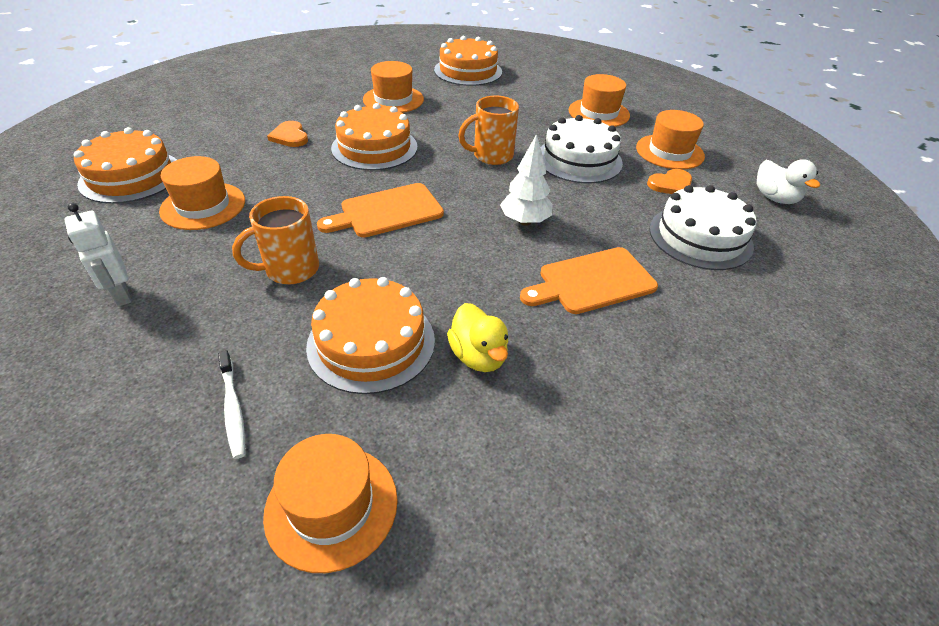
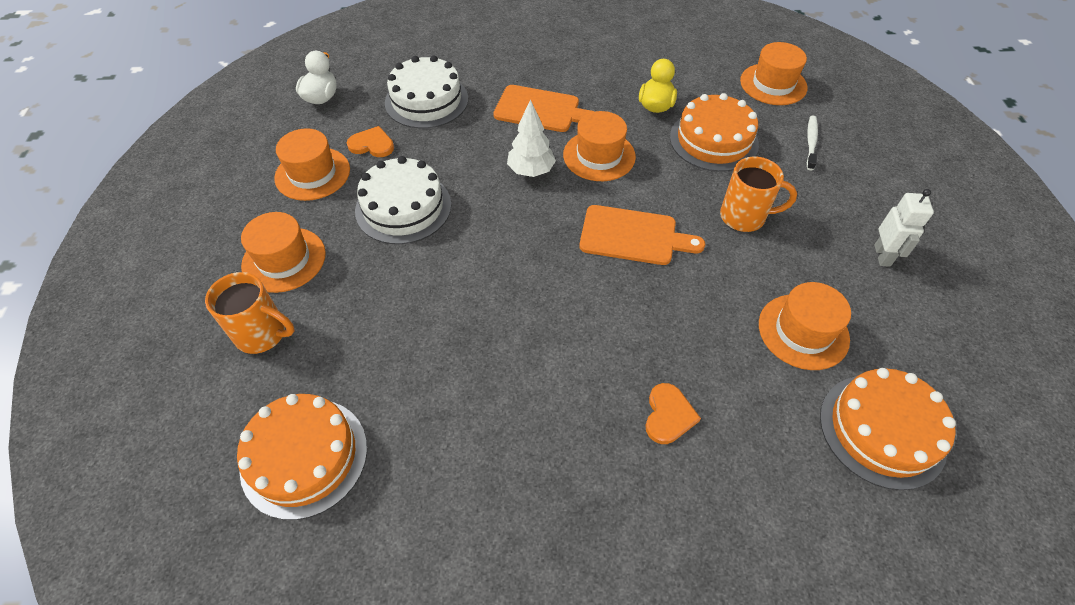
camera: 140 degrees left, 10 degrees up
orange cake [331,103,418,170] -> none
orange hat [363,61,424,113] -> orange hat moved to [563,111,636,181]
orange mug [458,96,519,165] -> orange mug moved to [205,272,295,354]

